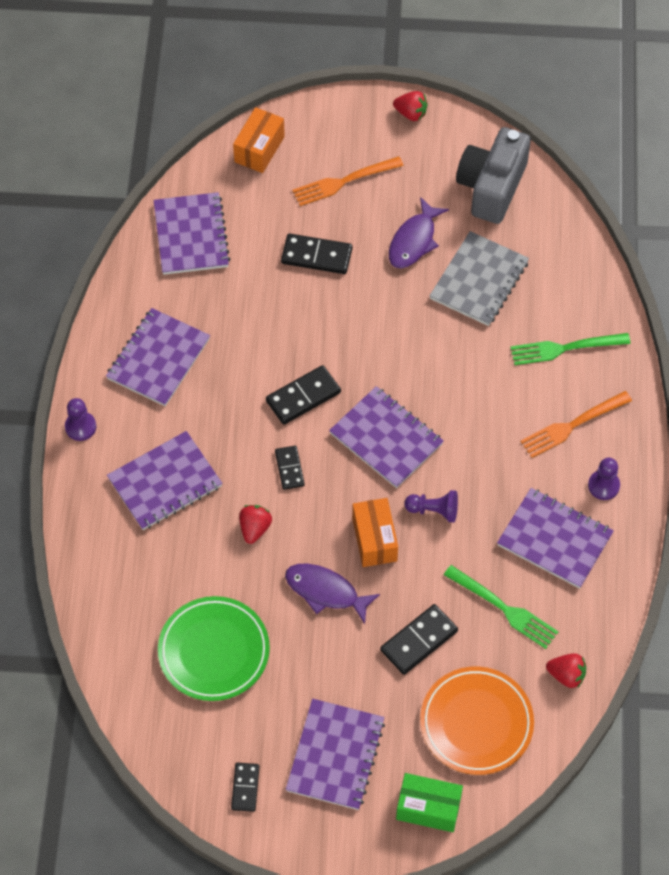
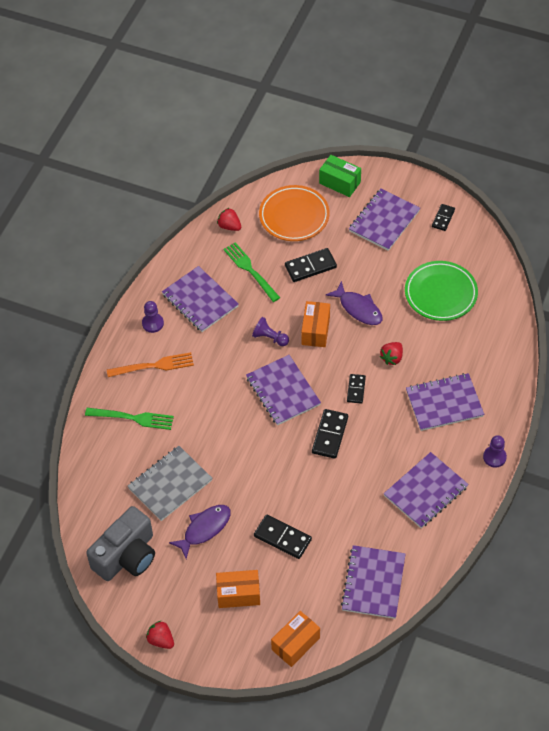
camera: 160 degrees left, 5 degrees down
black domino [266,365,341,425] -> black domino turned 60 degrees counterclockwise [312,409,348,459]
orange fork [292,156,404,206] -> orange box [216,570,260,608]

